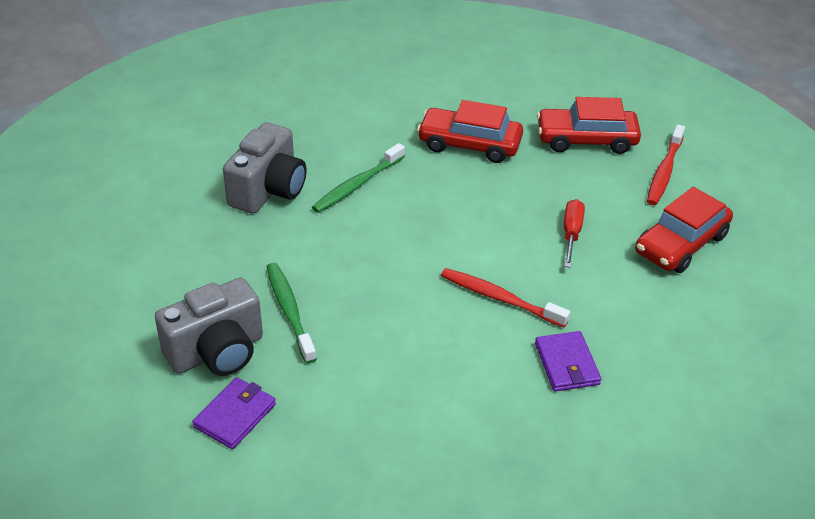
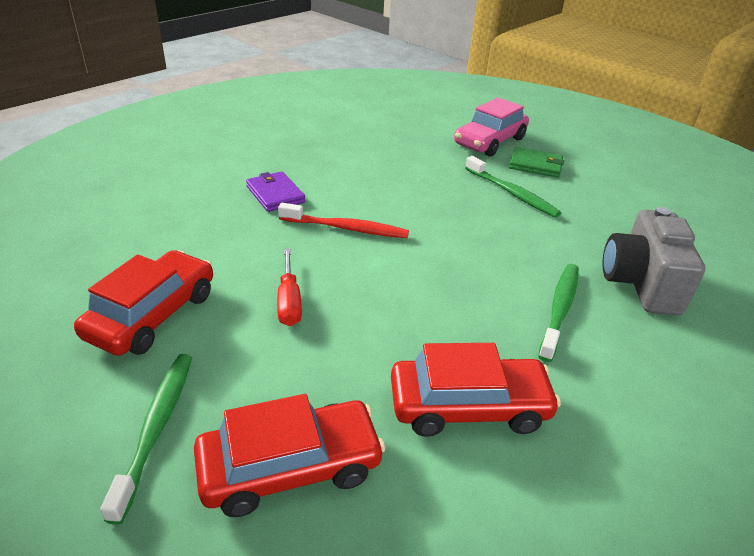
camera: 160 degrees right, 5 degrees down
grey camera [155,278,263,376] -> green wallet [509,147,564,178]
purple wallet [193,377,276,449] -> pink car [454,97,529,157]
red toothbrush [647,124,685,205] -> green toothbrush [100,354,192,525]

